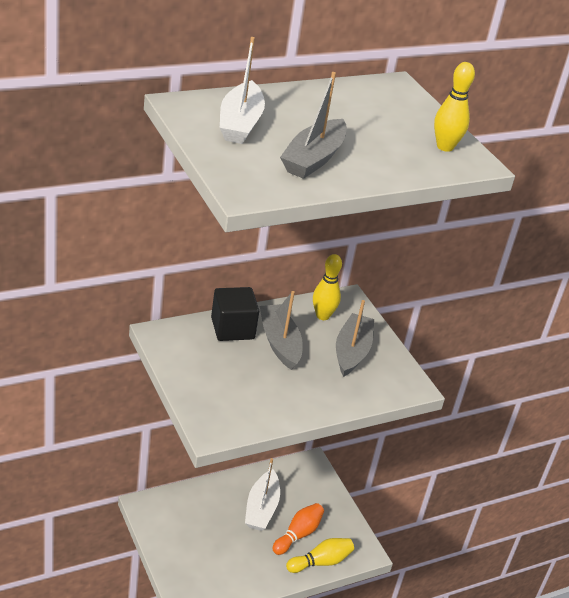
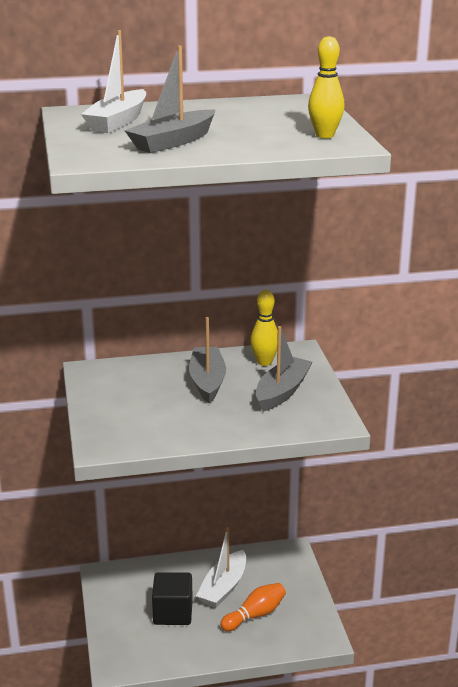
camera: 20 degrees right, 10 degrees down
black cube [211,287,259,341] -> black cube moved to [152,572,193,625]
yellow bowling pin [286,538,354,573] -> none

